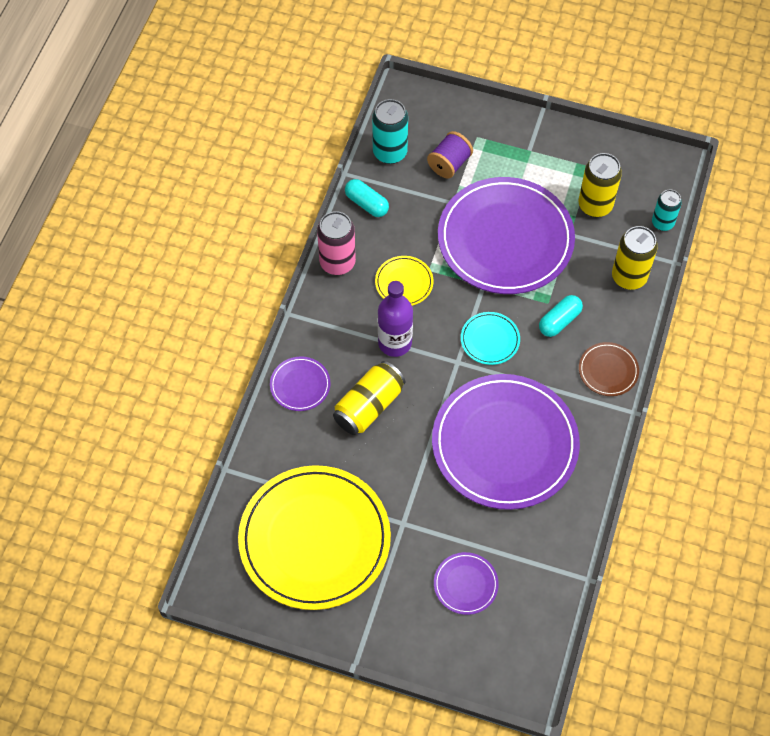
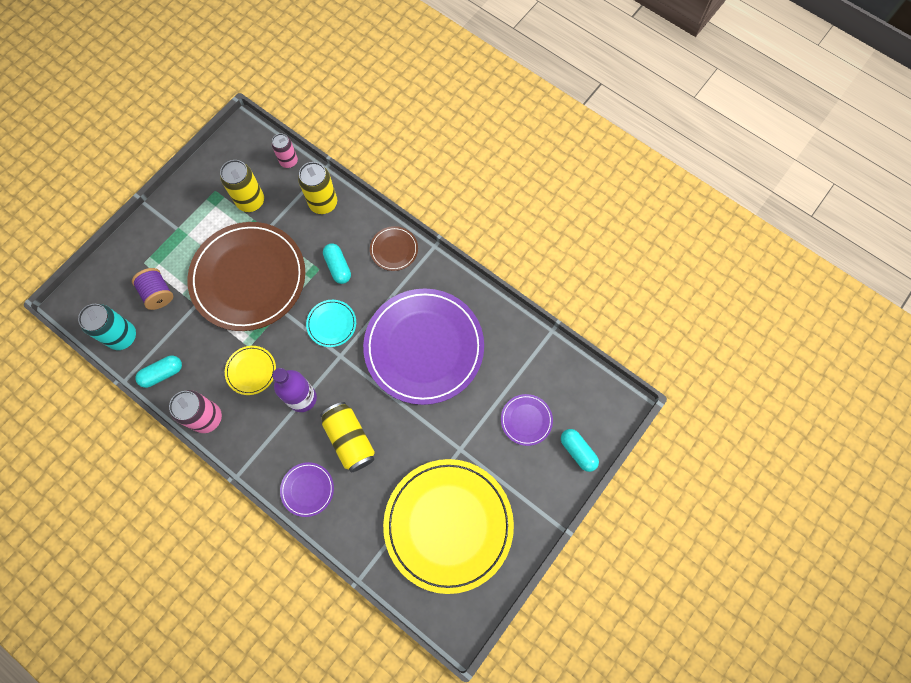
camera: 70 degrees left, 10 degrees up
purple plate [438,177,575,294] -> brown plate [187,222,305,331]
turquoise can [652,189,682,231] -> pink can [272,133,298,168]
none -> turquoise capsule [561,429,599,472]

